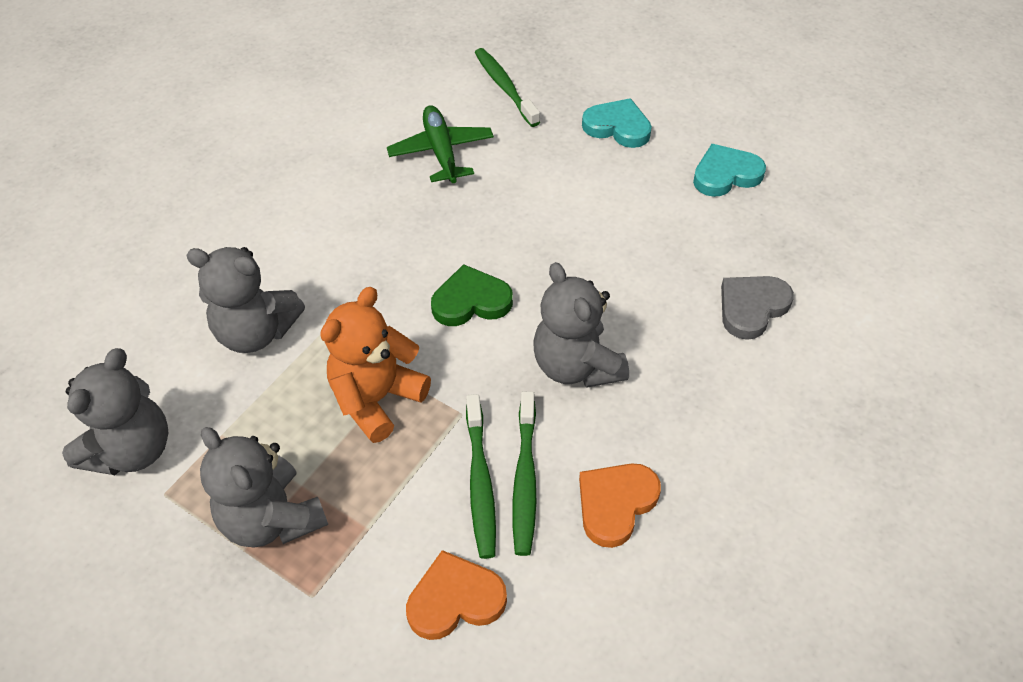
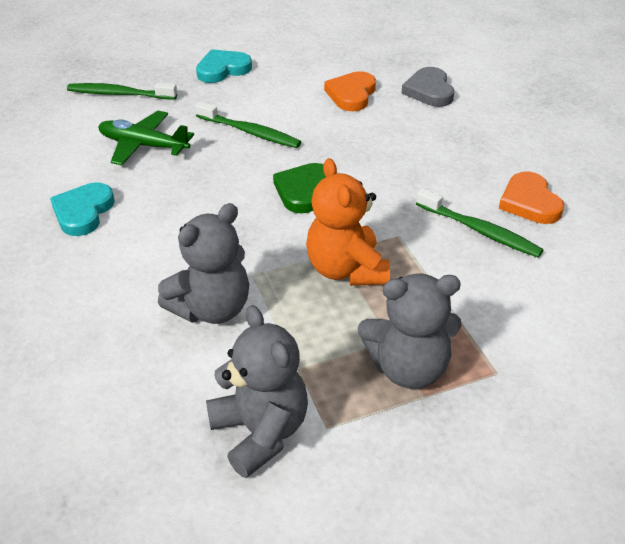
camera: 55 degrees left, 10 degrees down
orange heart [406,550,507,640] -> orange heart moved to [324,71,376,111]
green toothbrush [466,394,496,559] -> green toothbrush moved to [195,101,301,148]
grey teddy bear [533,262,629,388] -> none
turquoise heart [693,144,766,197] -> turquoise heart moved to [50,182,115,236]

